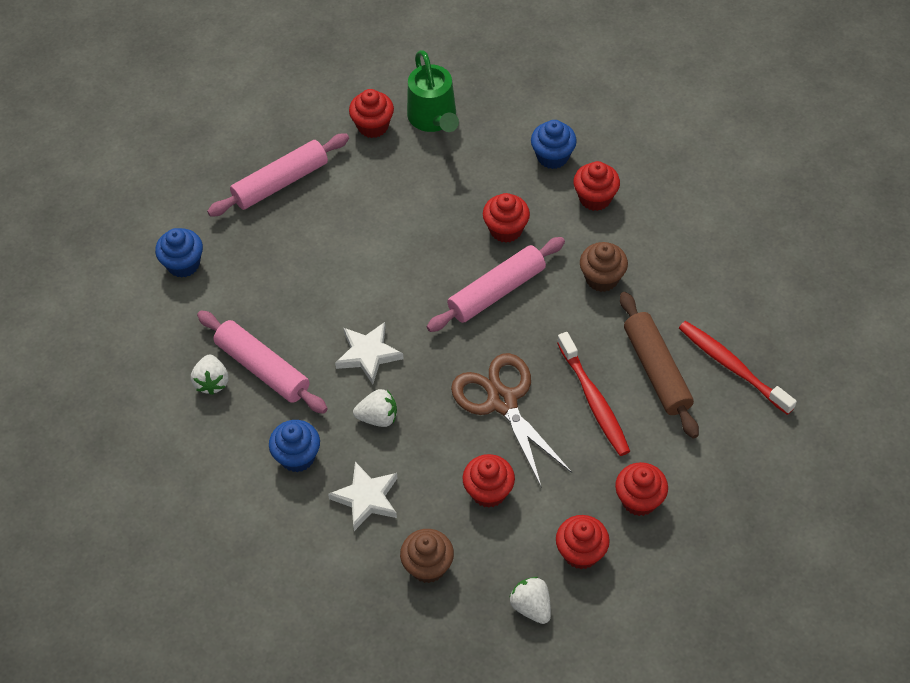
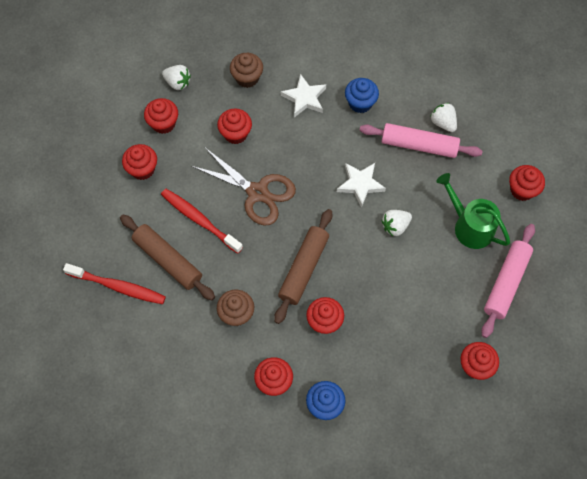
camera: 150 degrees right, 10 degrees up
blue cupcake [155,228,203,278] -> red cupcake [509,165,545,201]
white strawberry [353,389,397,427] -> white strawberry moved to [382,210,412,236]
green watering can [407,50,459,132] -> green watering can moved to [436,173,510,249]
pink rolling pin [427,237,565,332] -> brown rolling pin [274,209,332,324]

